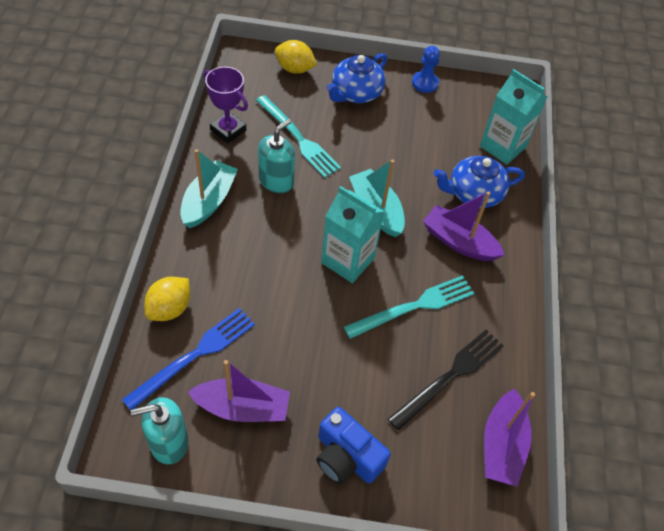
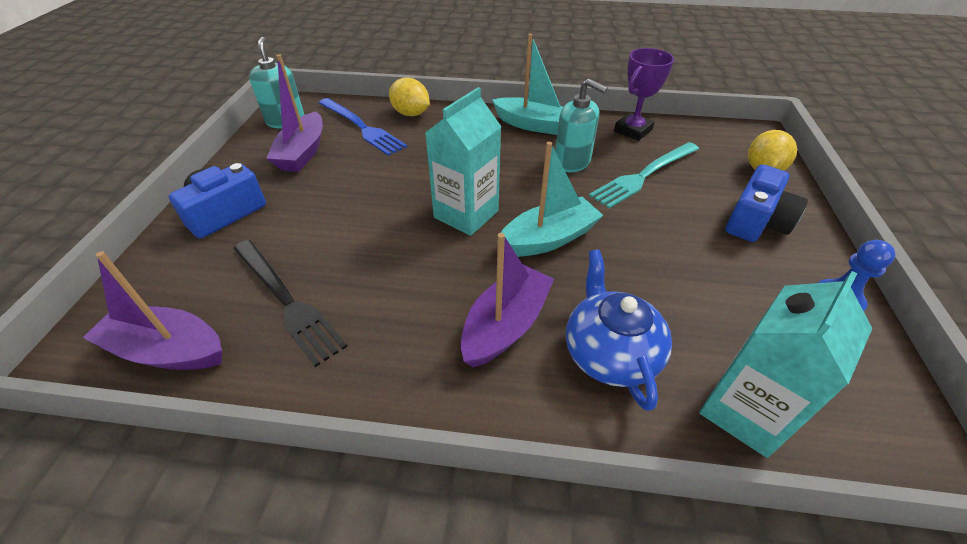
camera: 95 degrees right, 10 degrees down
blue teapot [326,53,387,103] -> blue camera [725,164,808,242]
turquoise fork [344,275,475,339] -> none

